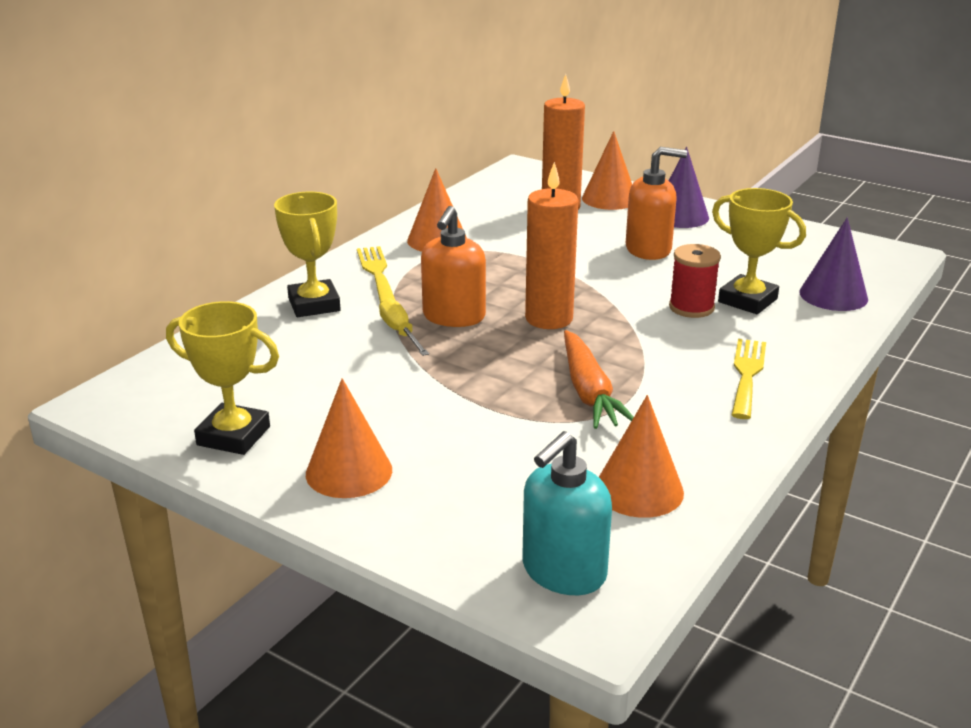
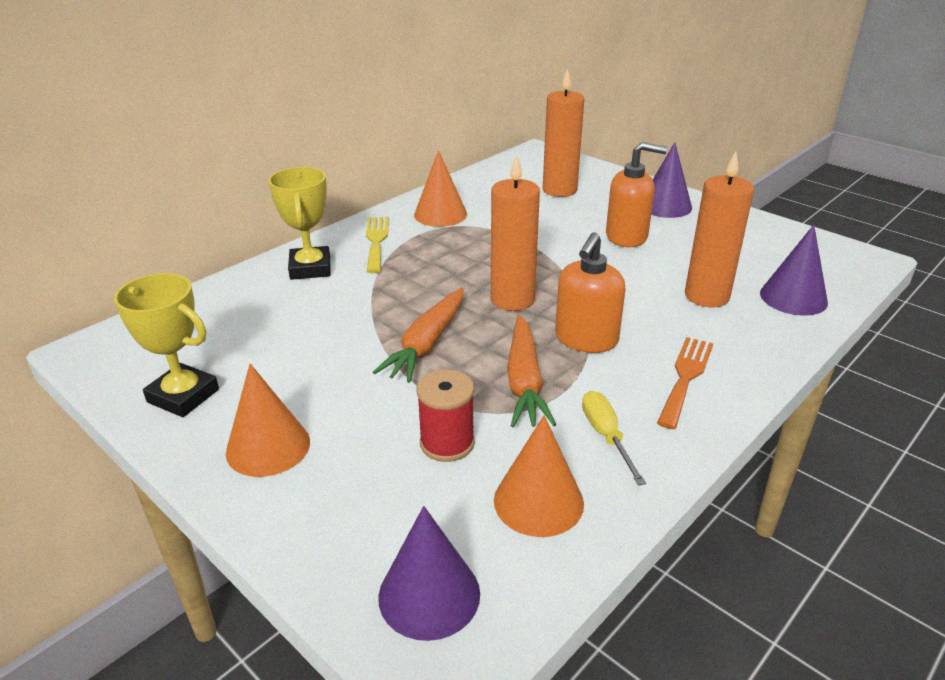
camera: 10 degrees right, 5 degrees up
yellow screwdriver [379,298,429,356] -> yellow screwdriver moved to [582,391,646,486]
orange soap dispenser [421,206,486,327] -> orange soap dispenser moved to [555,232,625,353]
turquoise soap dispenser [522,431,612,595] -> purple cone [378,506,480,641]
orange cone [582,131,632,210] -> none
red spool [669,244,721,318] -> red spool moved to [417,369,475,462]
yellow trophy [712,188,806,314] -> orange candle [685,151,754,308]
yellow fork [732,339,766,419] -> orange fork [657,337,713,429]
none -> orange carrot [373,287,463,383]

